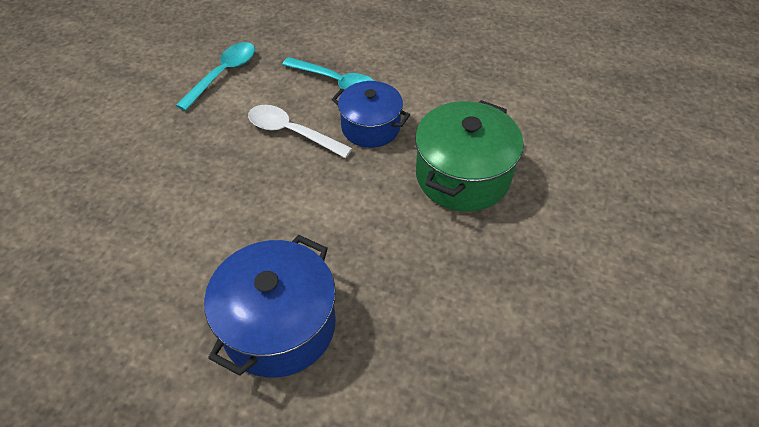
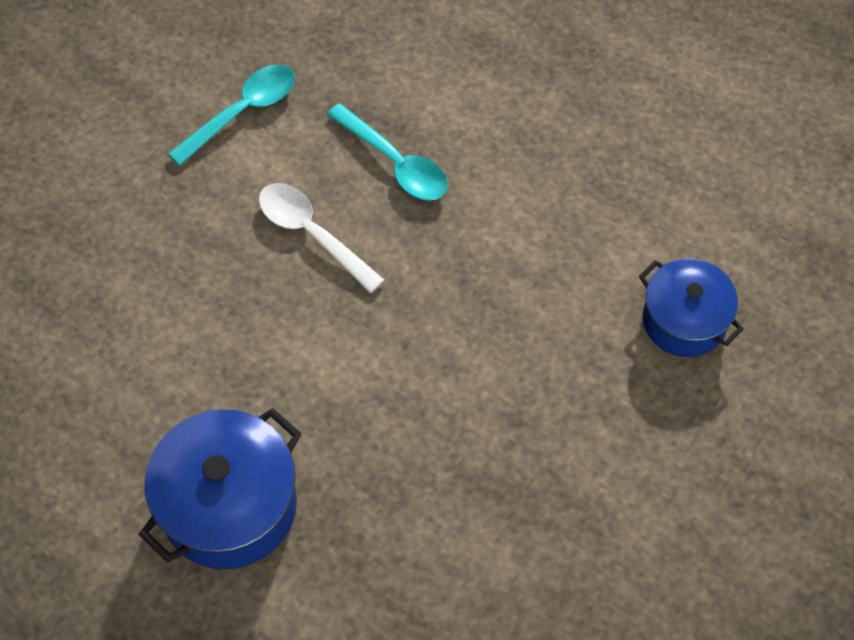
camera: 15 degrees right, 10 degrees up
blue pot [332,81,410,148] -> blue pot moved to [639,258,743,357]
green pot [415,100,524,212] -> none

